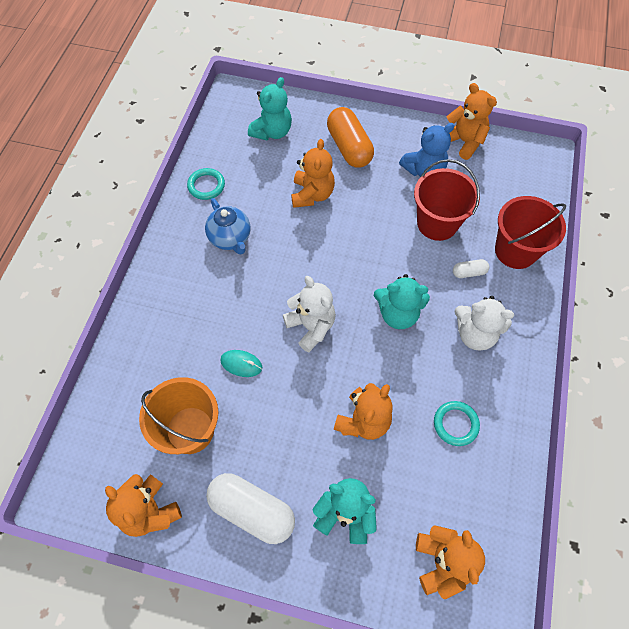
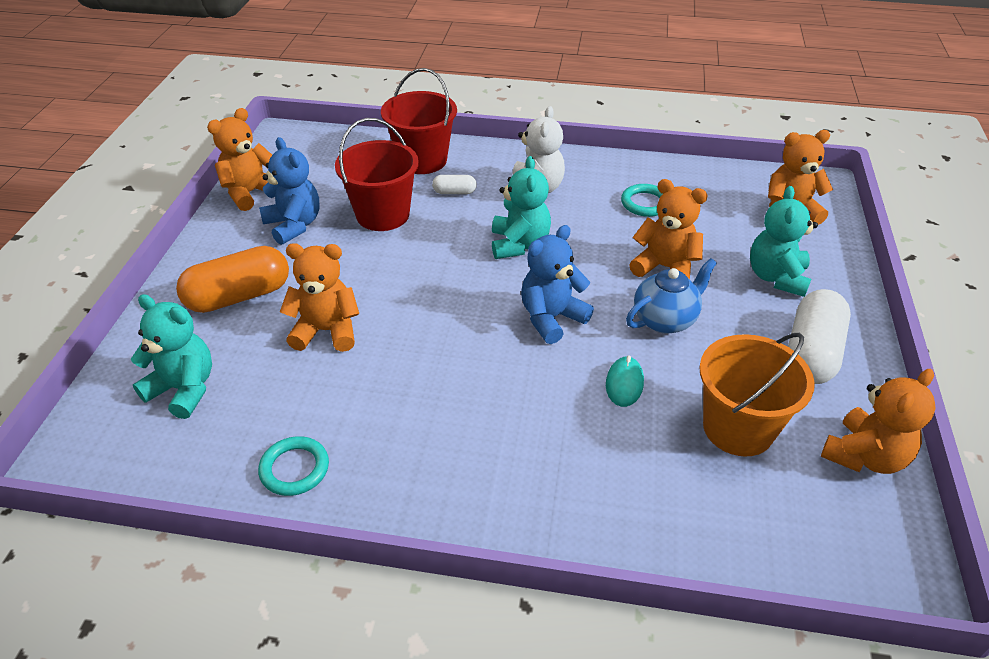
camera: 95 degrees left, 20 degrees down
blue teapot [205,198,251,254] -> blue teapot moved to [626,258,717,334]
white teddy bear [283,276,336,352] -> blue teddy bear [521,225,594,344]
white capsule [453,259,489,278] -> white capsule turned 75 degrees counterclockwise [432,175,477,194]

